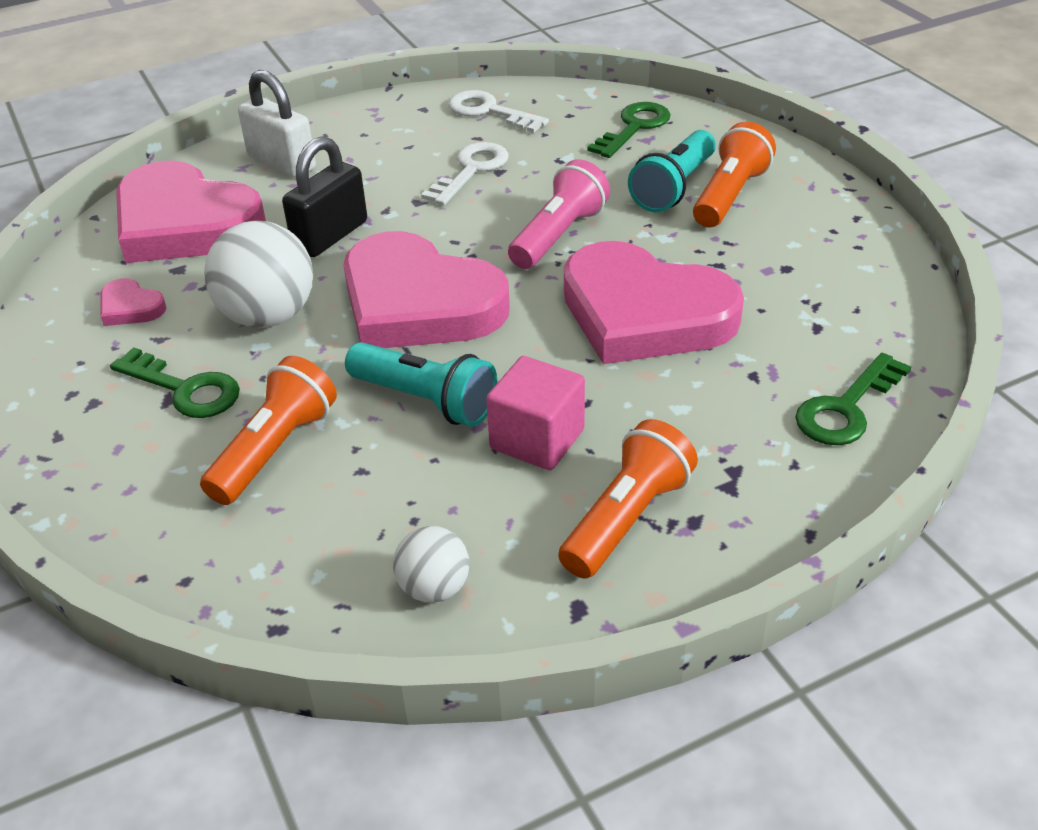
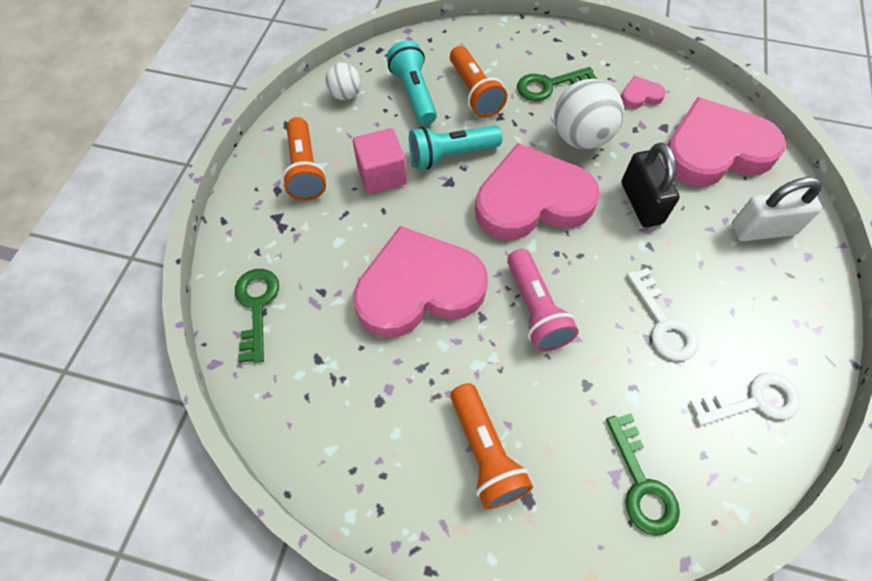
camera: 130 degrees right, 20 degrees up
turquoise flashlight [628,130,716,212] -> turquoise flashlight moved to [387,40,437,125]

